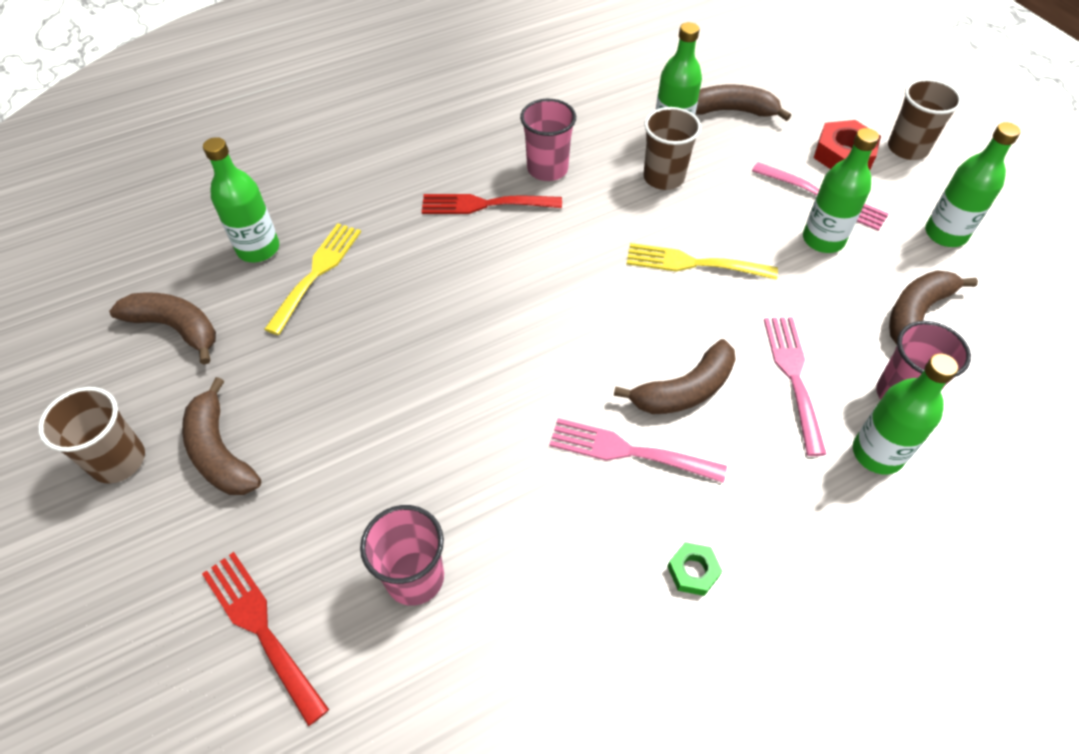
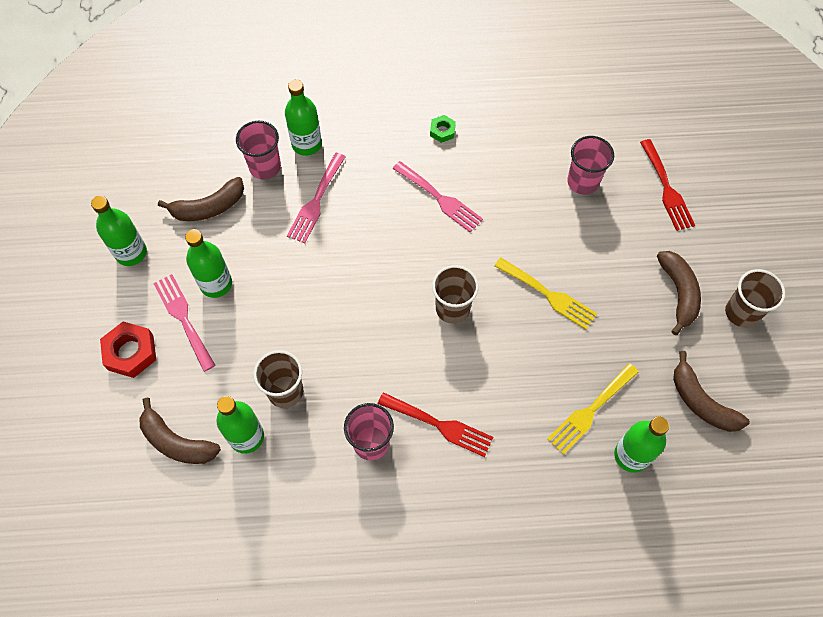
camera: 155 degrees left, 10 degrees up
brown banana [614,339,736,414] -> none
yellow fork [627,243,778,280] -> yellow fork moved to [494,257,597,329]
brown cup [888,79,962,160] -> brown cup moved to [432,265,479,324]

